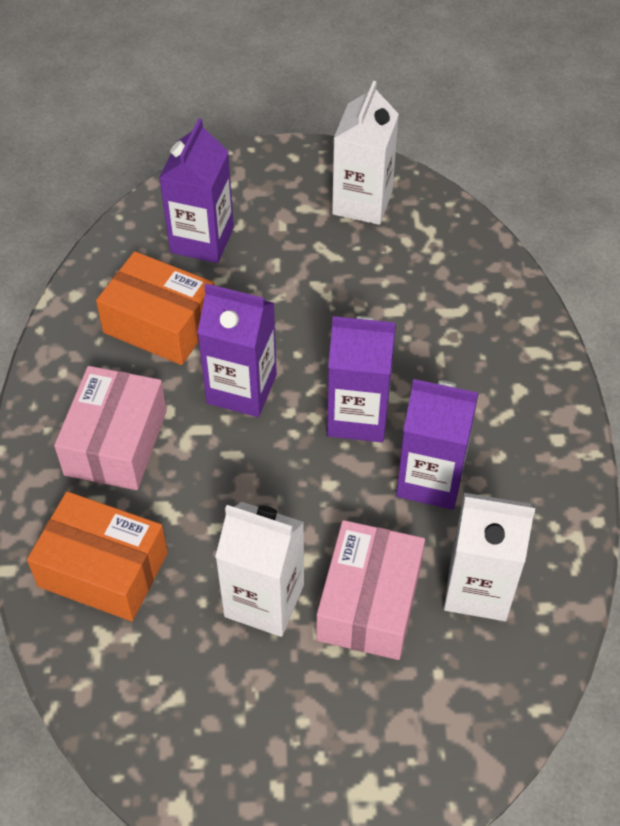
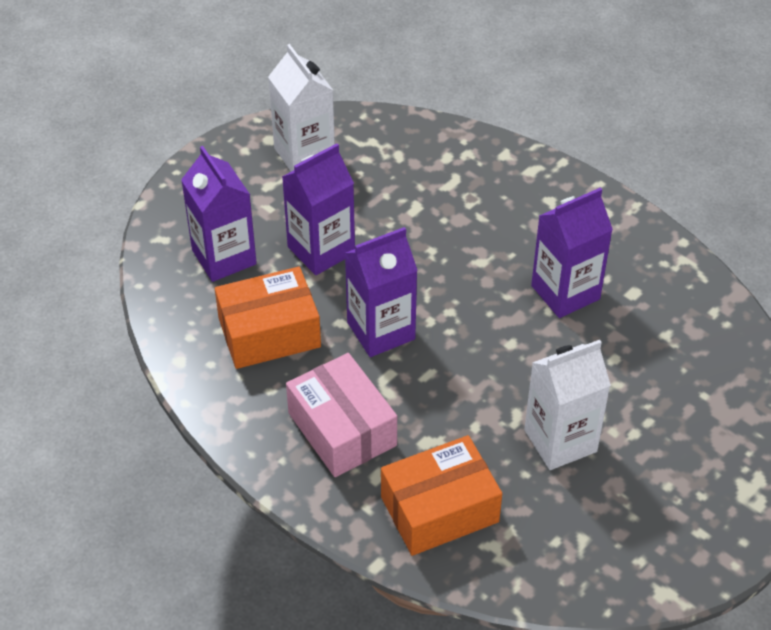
camera: 45 degrees left, 5 degrees down
pink box [316,520,425,660] -> none
purple carton [327,316,396,442] -> purple carton moved to [282,143,355,275]
white carton [444,493,535,621] -> none

